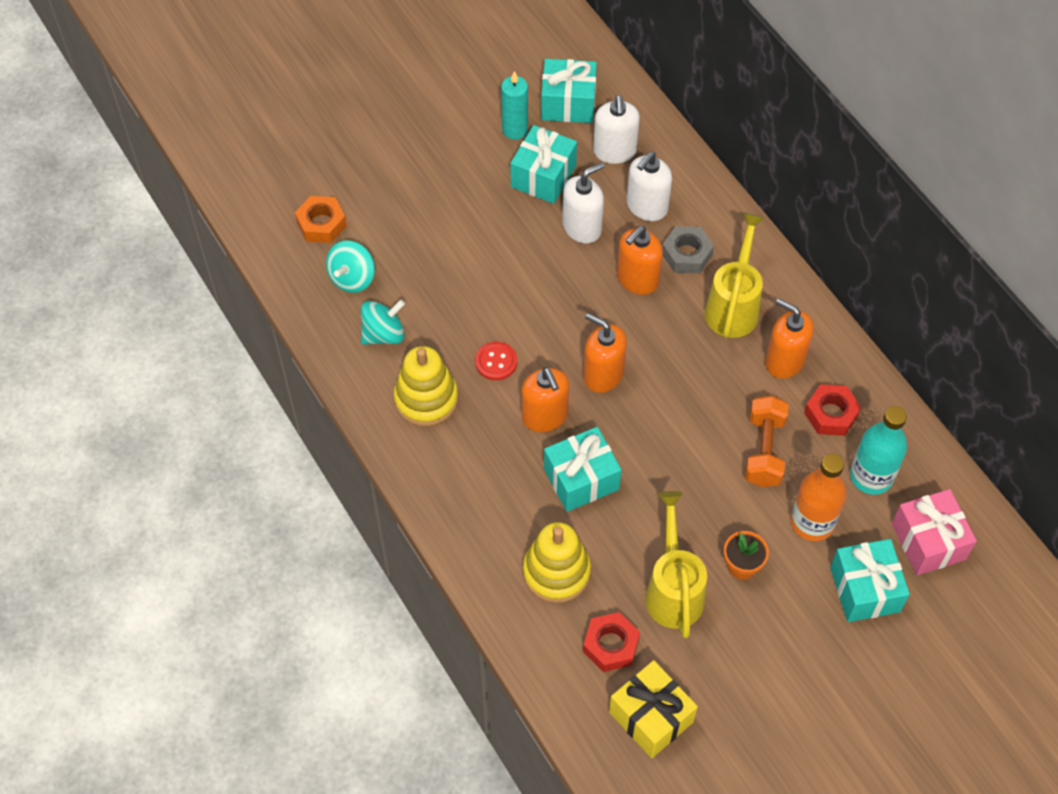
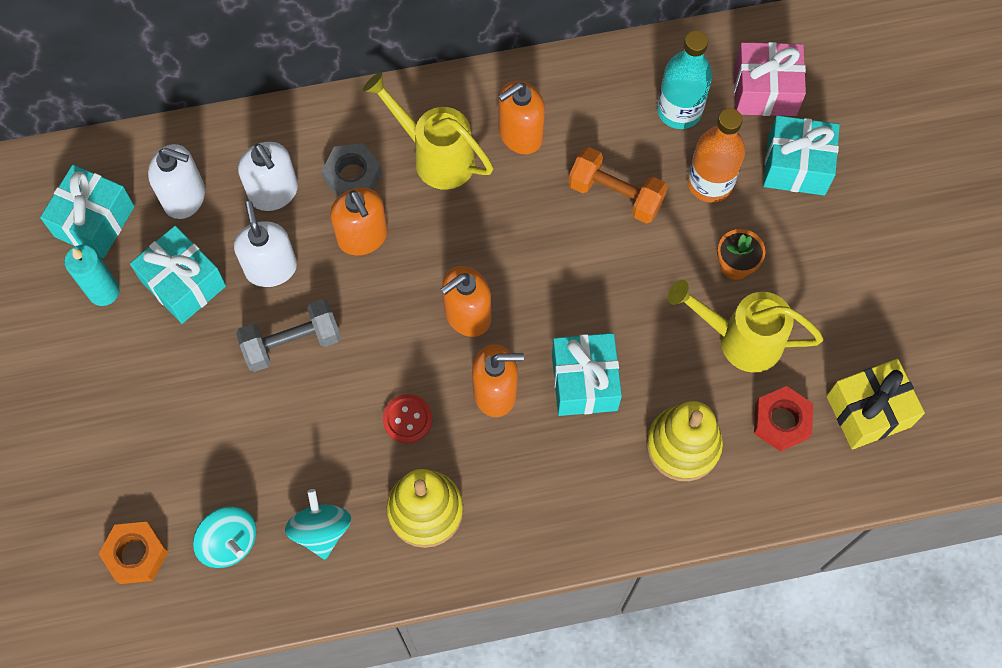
camera: 70 degrees left, 10 degrees up
red nut [804,384,861,436] -> none
none -> grey dumbbell [236,299,341,372]

